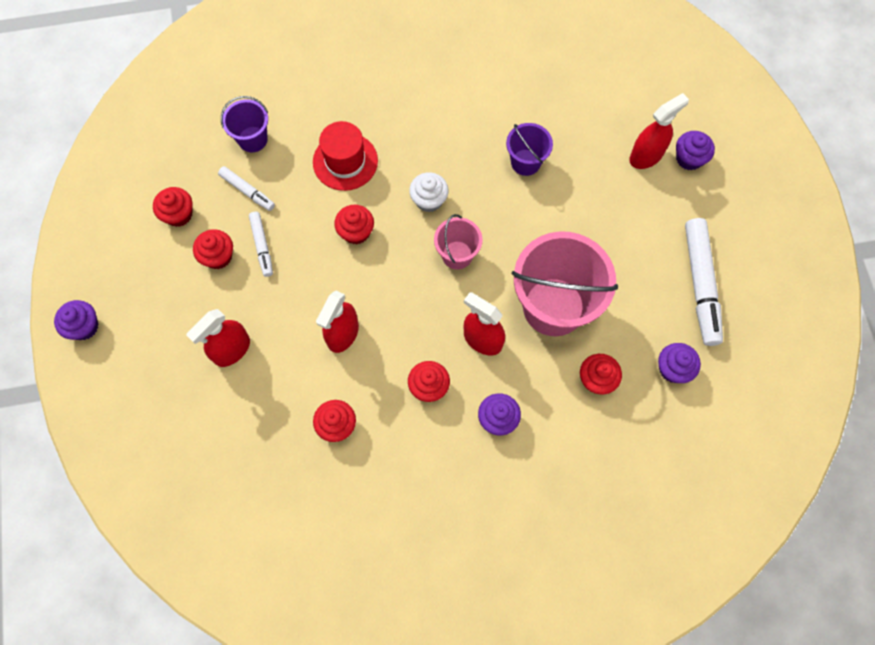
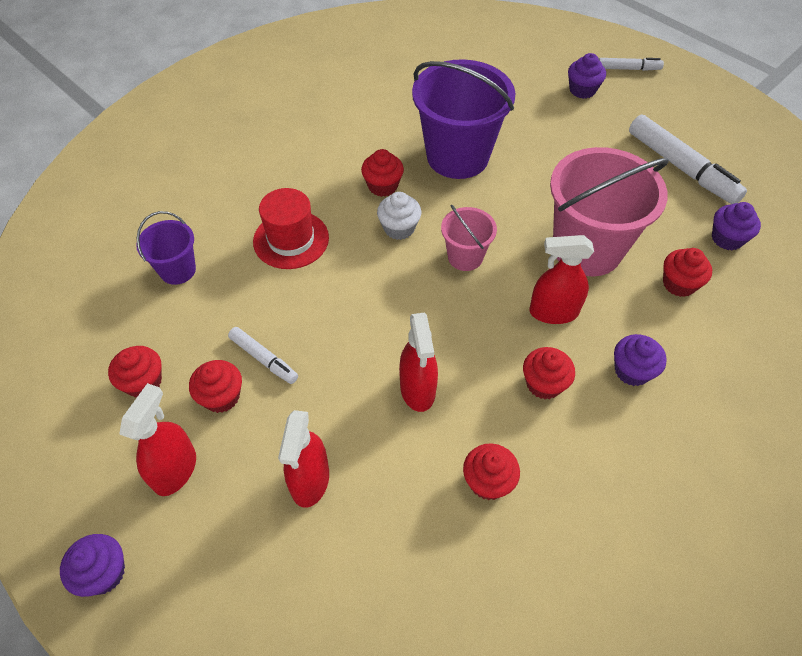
camera: 35 degrees left, 15 degrees down
white marker [218,166,275,211] -> white marker moved to [599,58,664,71]
red cupcake [334,205,374,244] -> red cupcake moved to [361,149,404,197]
purple bucket [506,123,553,176] -> purple bucket [412,59,515,179], size x1.97
red spray bottle [629,93,689,169] -> red spray bottle moved to [119,383,196,496]

